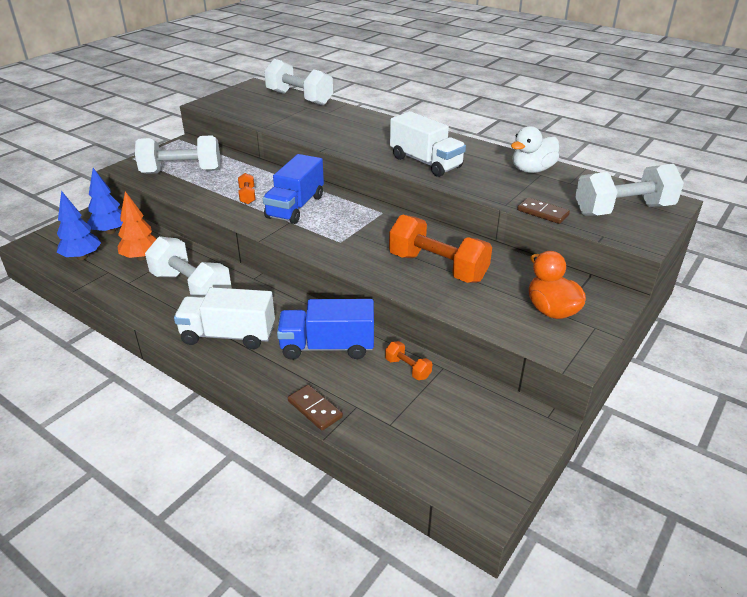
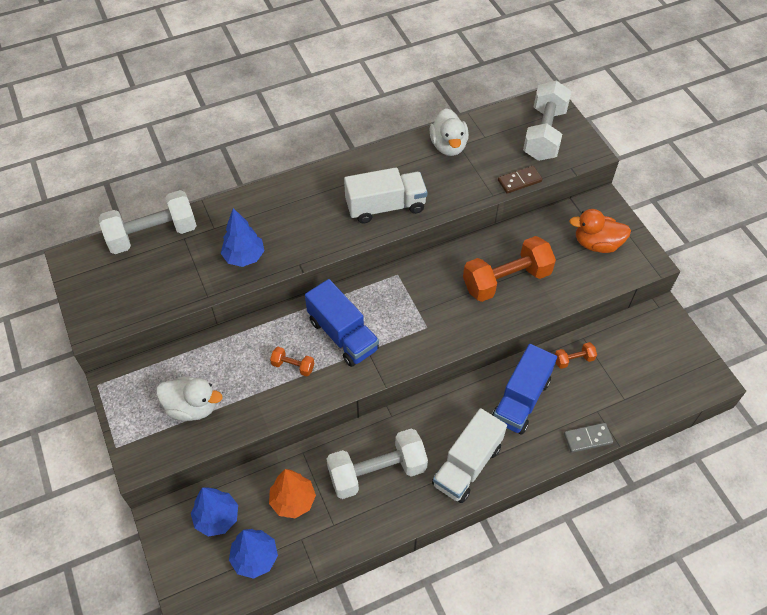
camera: 60 degrees left, 20 degrees up
white dumbbell [135,135,220,174] -> white duck [156,377,222,421]
brown domino [288,385,343,430] -> grey domino [564,423,613,453]
none -> blue tree [221,208,264,267]

